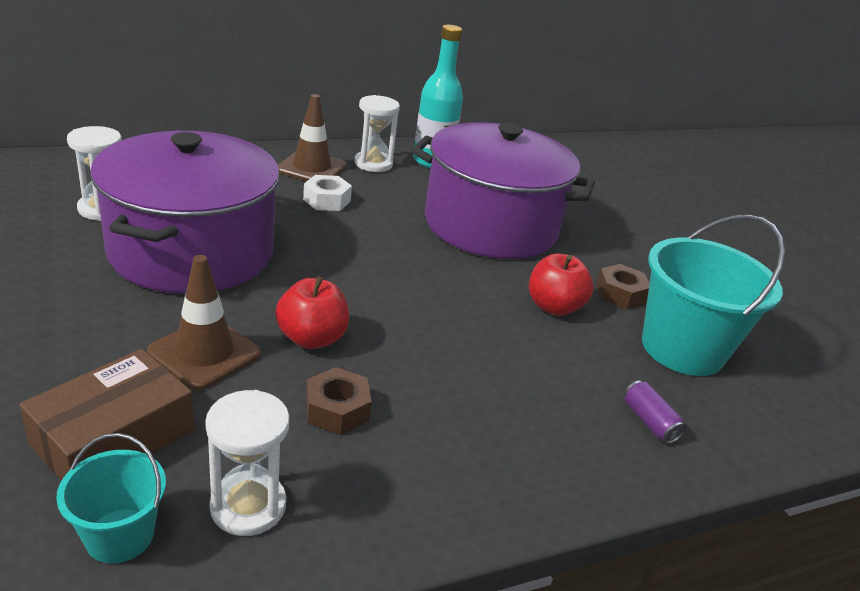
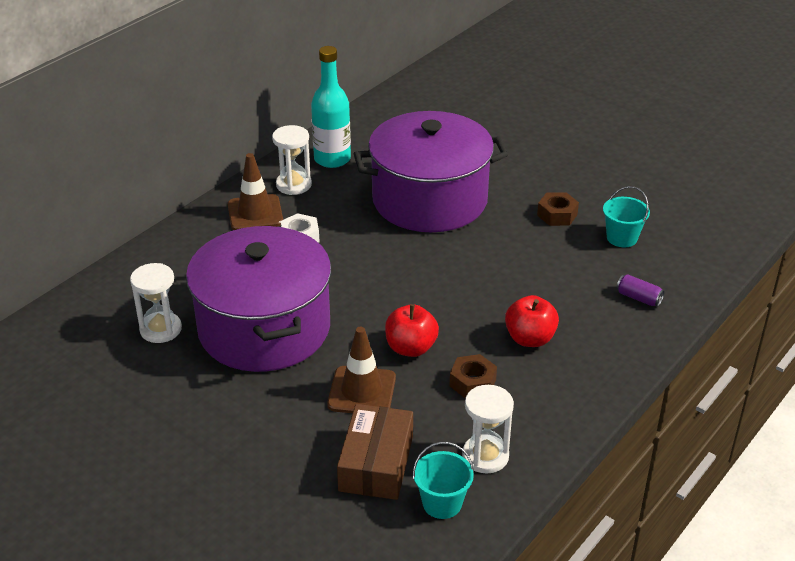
camera: 25 degrees left, 5 degrees up
red apple [529,254,594,316] -> red apple moved to [505,295,559,347]
turquoise bucket [642,214,785,376] -> turquoise bucket [603,186,650,247], size x0.51

